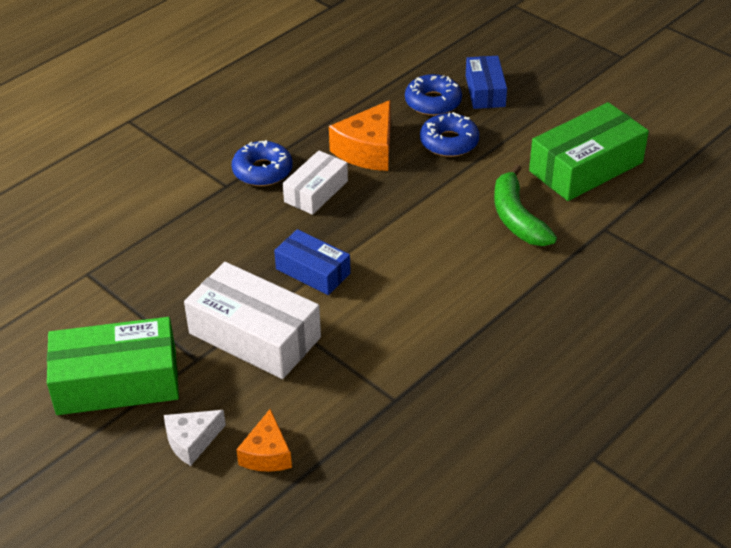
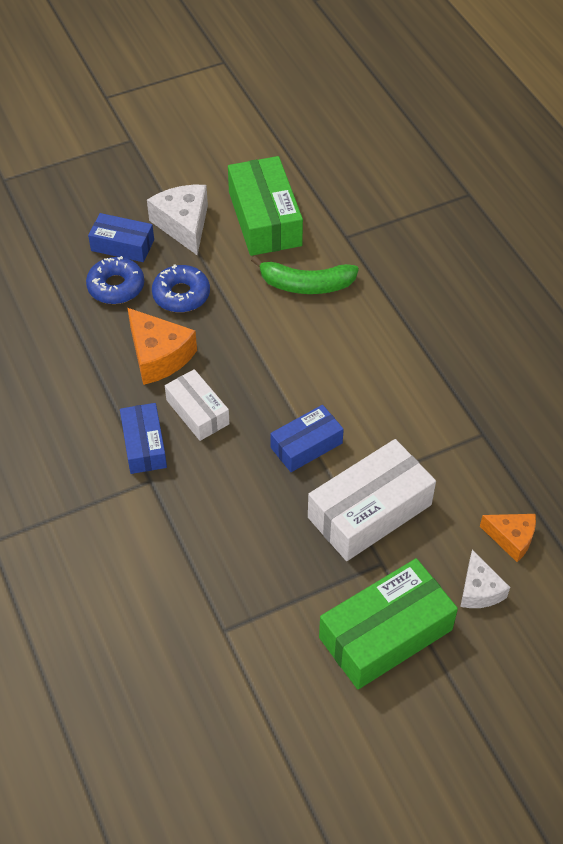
camera: 70 degrees left, 10 degrees up
green box [47,317,179,415] -> green box turned 45 degrees clockwise [319,558,458,689]
blue donut [232,140,293,186] -> blue box [120,403,167,474]
none -> white cheese [147,185,208,255]

